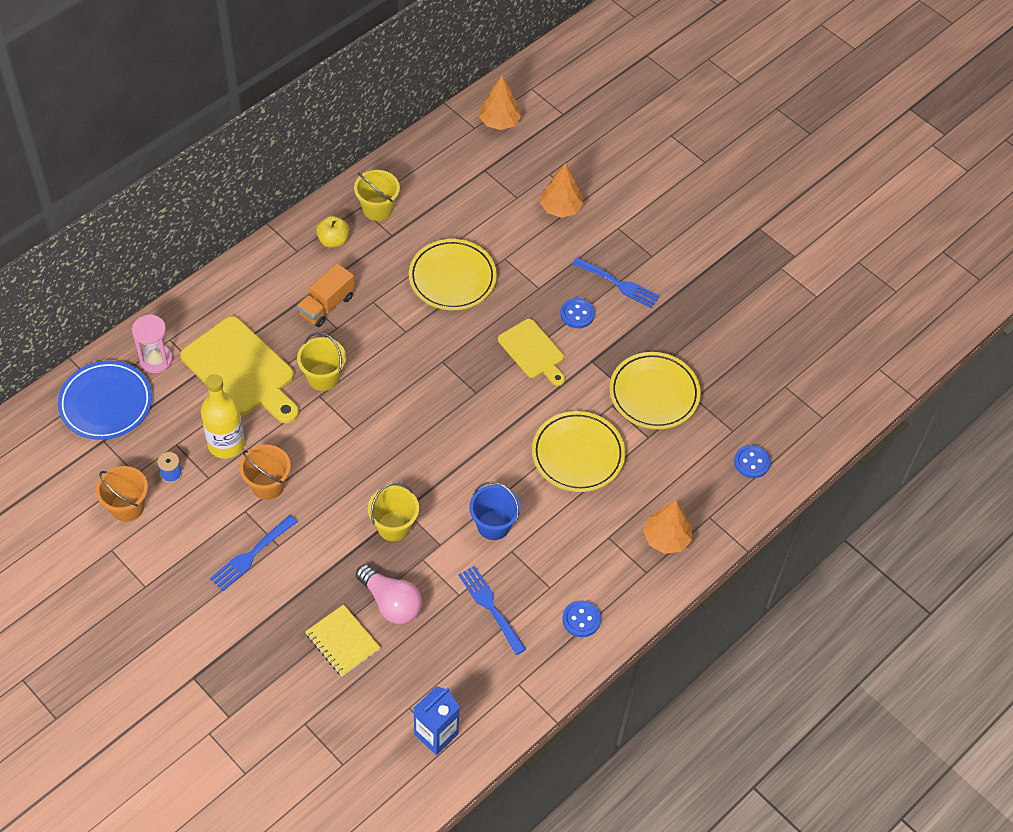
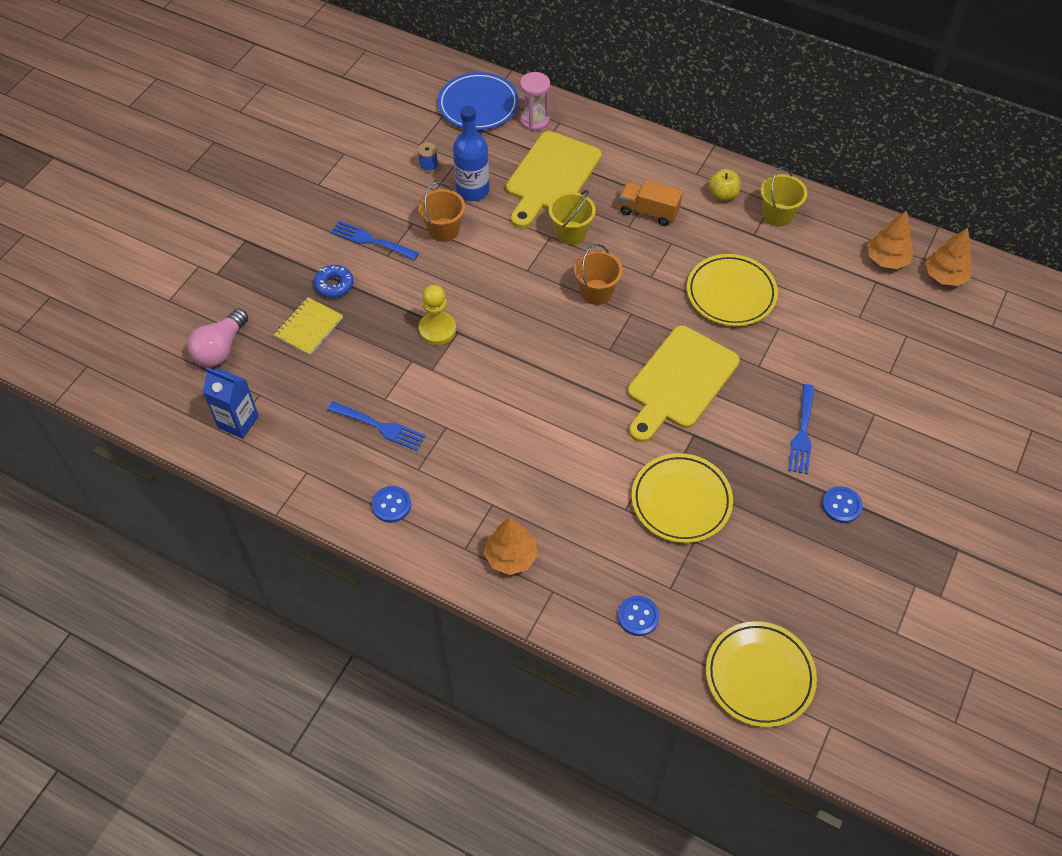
camera: 75 degrees right, 0 degrees up
orange bucket [96,466,148,522] -> orange bucket moved to [574,244,623,305]
yellow bottle [201,374,245,459] -> blue bottle [453,106,490,201]
pink light bulb [356,564,422,624] -> pink light bulb moved to [188,308,248,367]
yellow bucket [368,482,419,541] -> yellow pawn [419,285,456,345]
blue fork [458,566,526,655] -> blue fork turned 75 degrees clockwise [327,401,426,451]
blue bucket [469,481,521,540] -> none
yellow cutting board [498,319,565,386] -> yellow cutting board [628,326,740,442], size x1.65
yellow plate [532,411,625,492] -> yellow plate moved to [706,621,817,727]
orange tree [540,163,584,218] -> orange tree moved to [868,211,914,269]
blue button [560,298,595,328] -> blue button moved to [822,486,863,523]
none -> blue donut [314,265,354,298]

